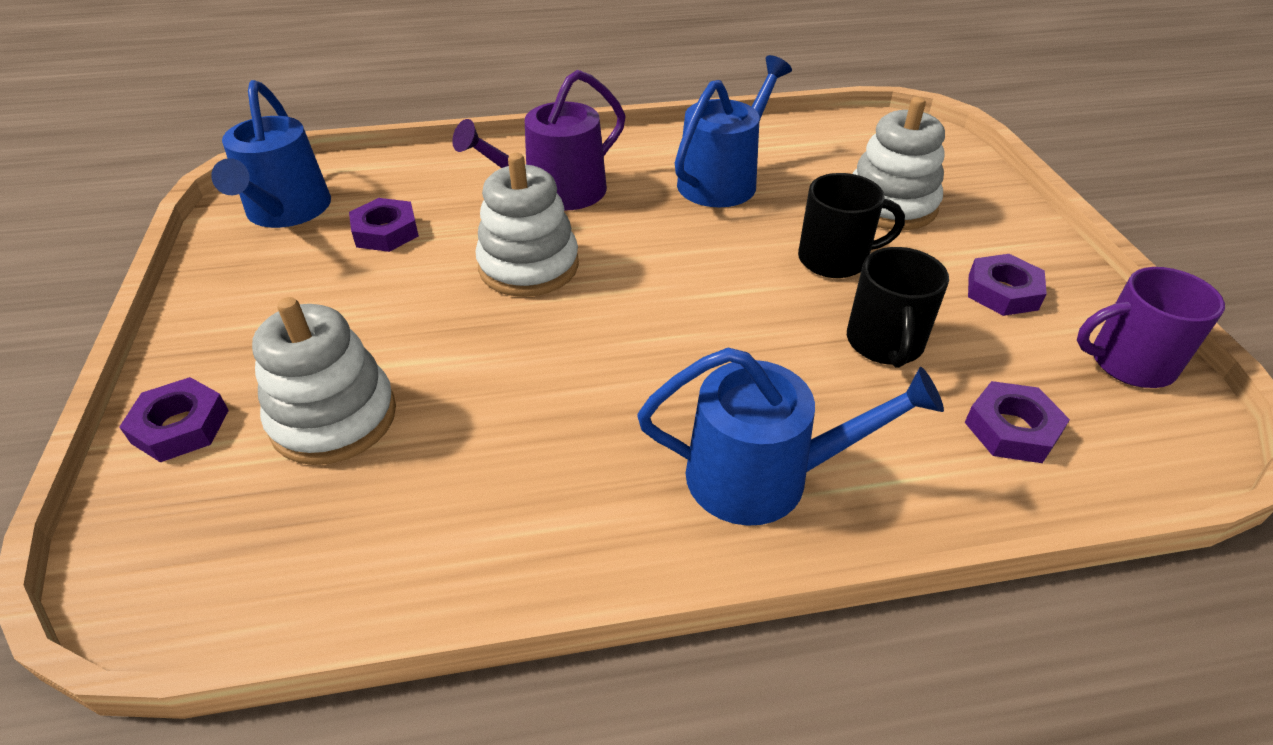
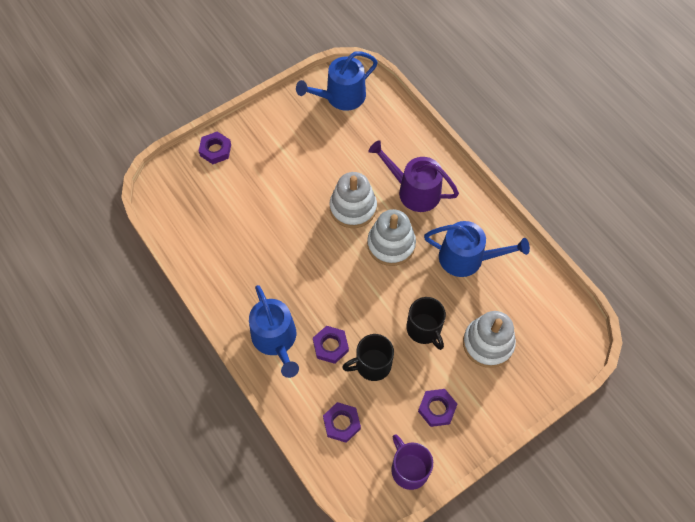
camera: 65 degrees right, 20 degrees up
white stacking toy [252,297,396,465] -> white stacking toy moved to [367,209,416,266]
purple nut [349,198,419,252] -> purple nut moved to [313,326,349,364]

